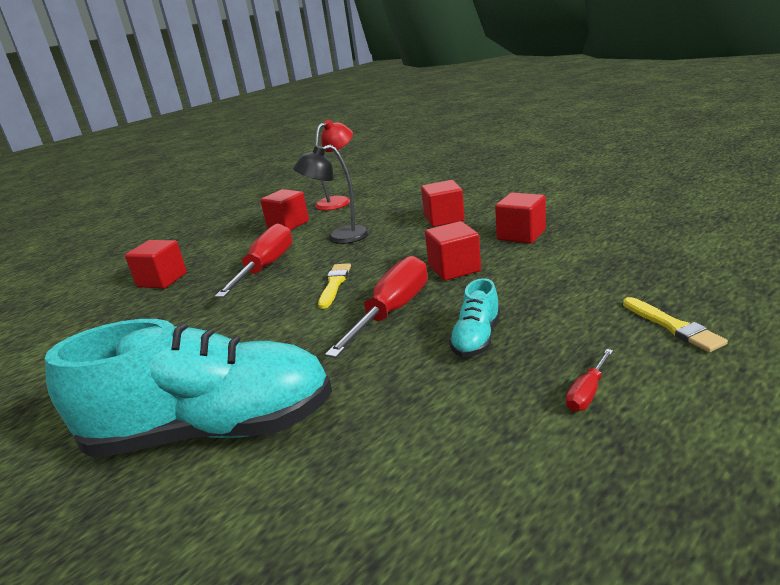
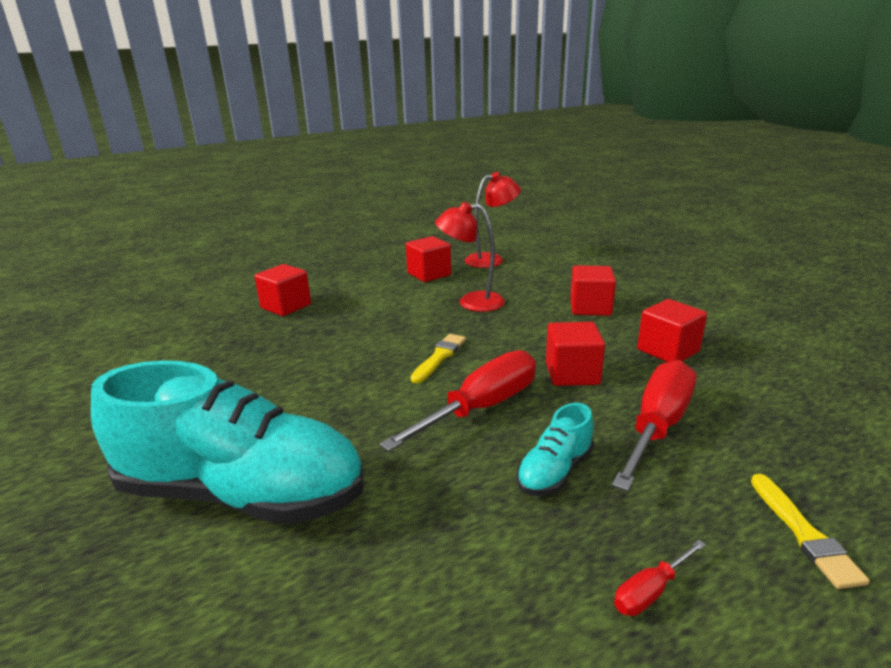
camera: 15 degrees right, 0 degrees up
red screwdriver [214,223,293,298] -> red screwdriver moved to [612,360,696,491]
black lamp [293,145,370,244] -> red lamp [435,202,505,312]

